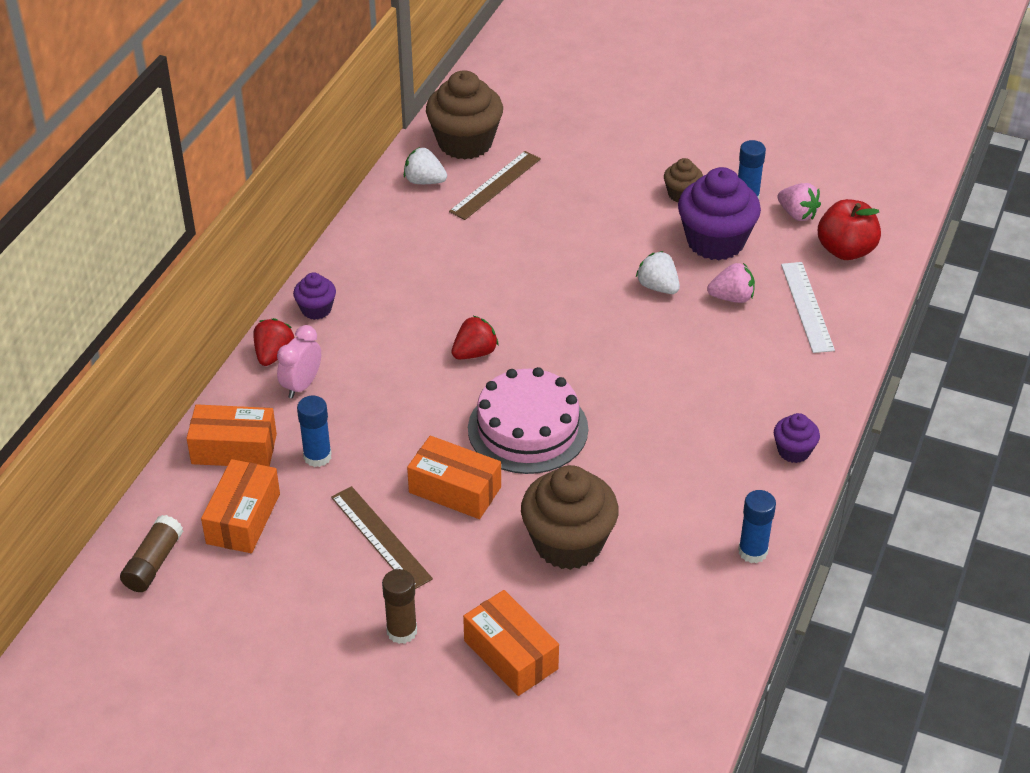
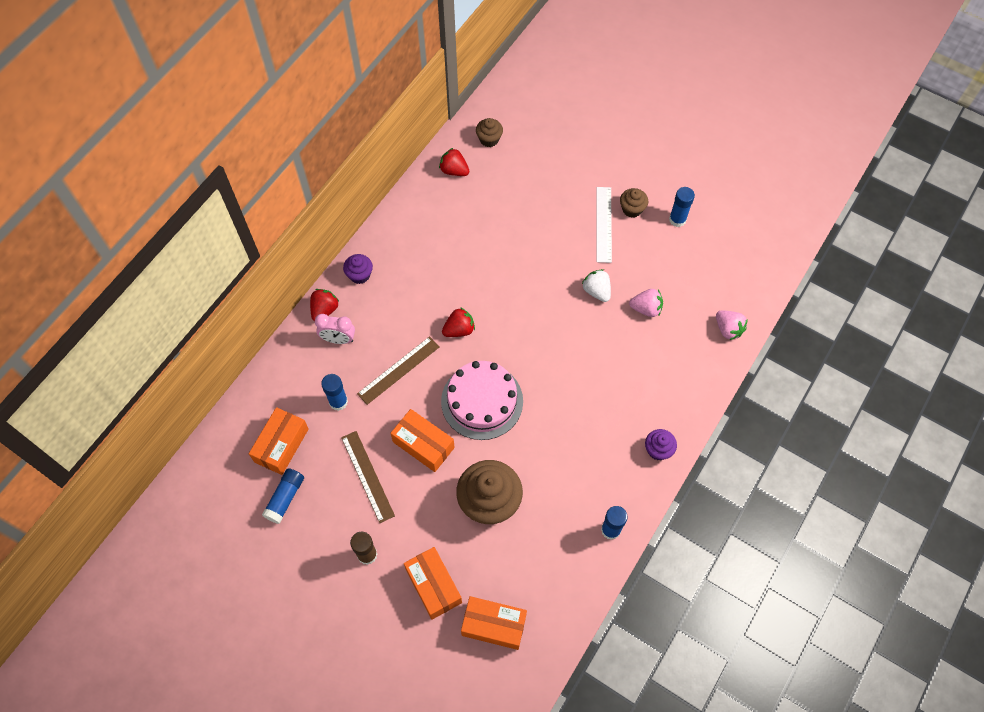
camera: 10 degrees right, 20 degrees up
brown glue stick [120,515,183,592] -> none
orange box [186,404,277,467] -> orange box moved to [461,596,527,650]
pink clock [277,325,321,398] -> pink clock turned 120 degrees counterclockwise [315,314,355,344]
white strawberry [404,147,447,184] -> red strawberry [439,148,469,176]
brown cupcake [426,70,503,160] -> brown cupcake [476,118,503,147], size x0.50
brown ruler [449,151,541,220] -> brown ruler moved to [357,336,440,405]
purple cupcake [678,167,761,260] -> none
pink strawberry [777,183,821,221] -> pink strawberry moved to [716,311,748,340]
white ruler [781,262,835,353] -> white ruler moved to [597,187,612,263]
red apple [818,199,881,260] -> none
none -> blue glue stick [262,468,304,524]

